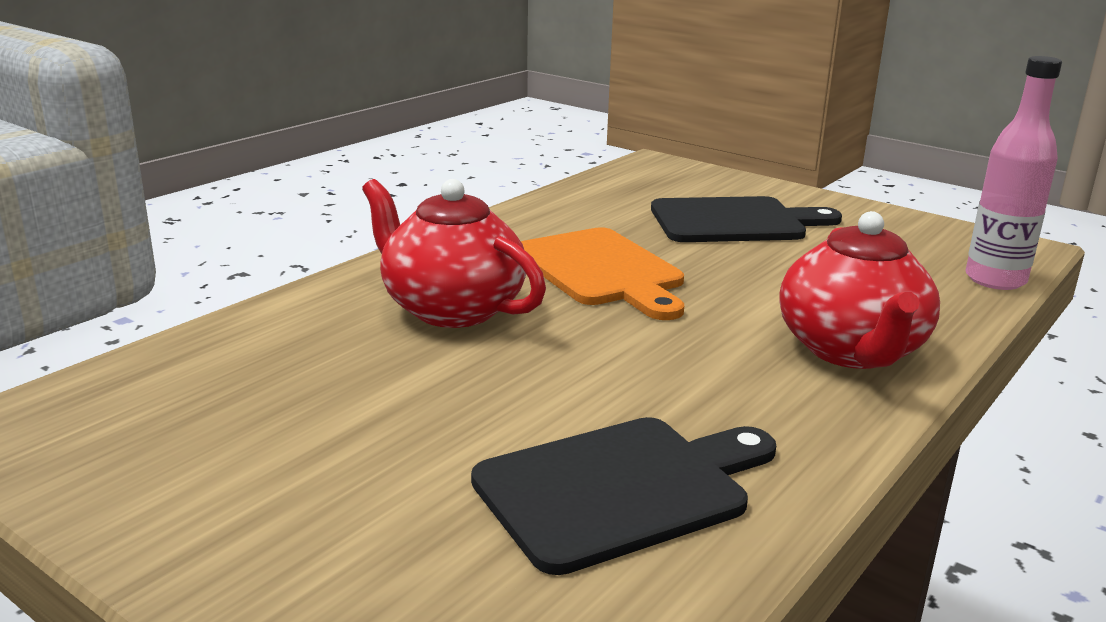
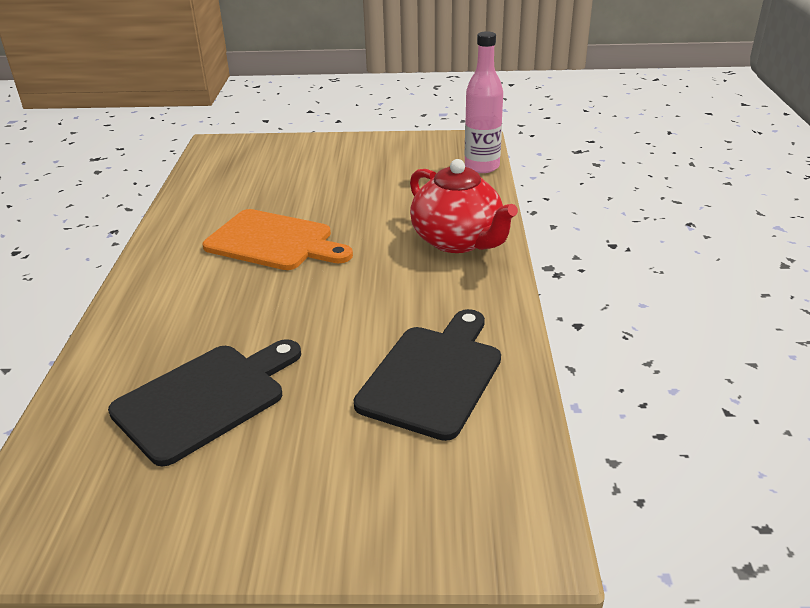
camera: 35 degrees left, 10 degrees up
red teapot [362,179,546,328] -> none
black cutting board [651,196,842,242] -> black cutting board moved to [108,339,301,467]

